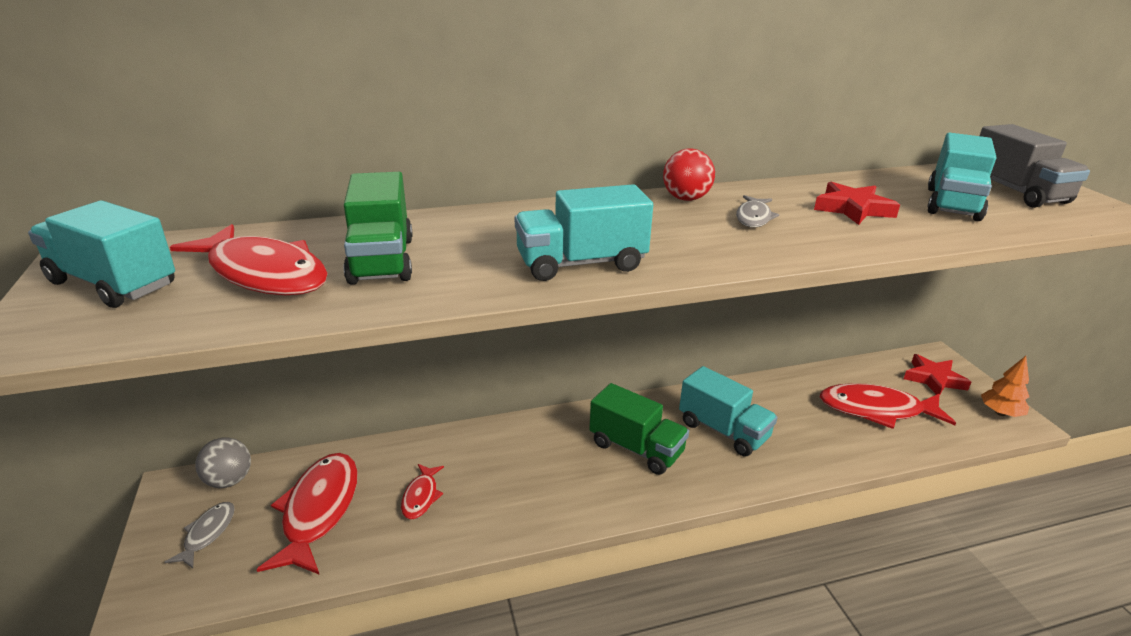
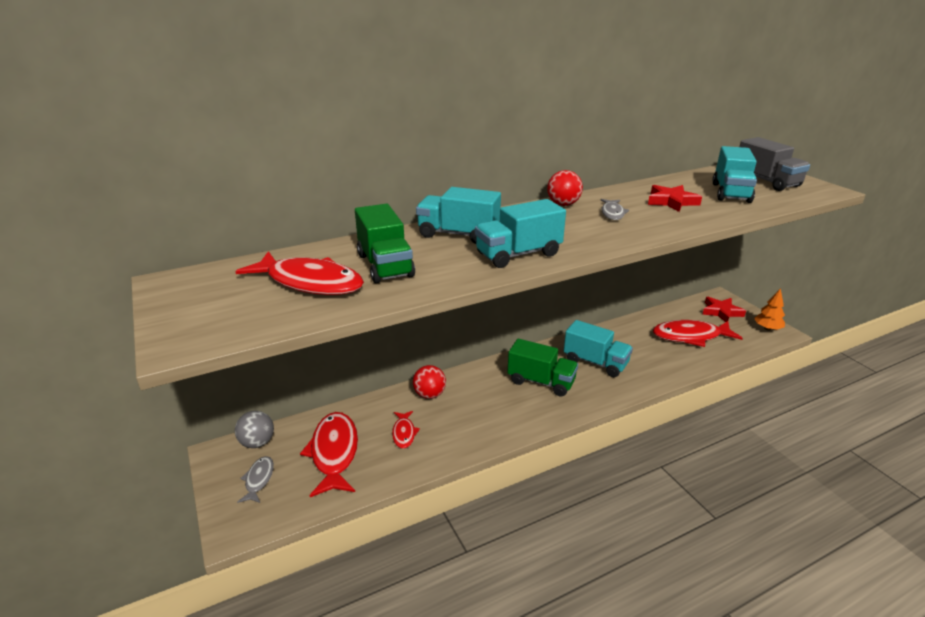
camera: 10 degrees left, 0 degrees up
turquoise truck [28,200,175,308] -> turquoise truck moved to [416,187,501,244]
none -> red ball [413,365,446,399]

